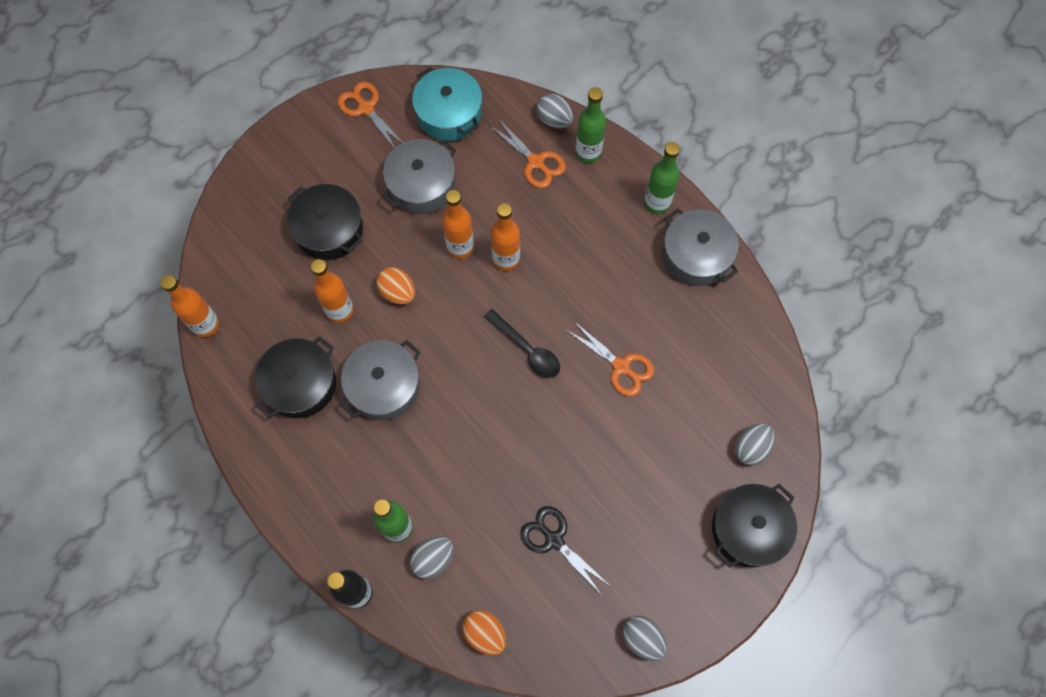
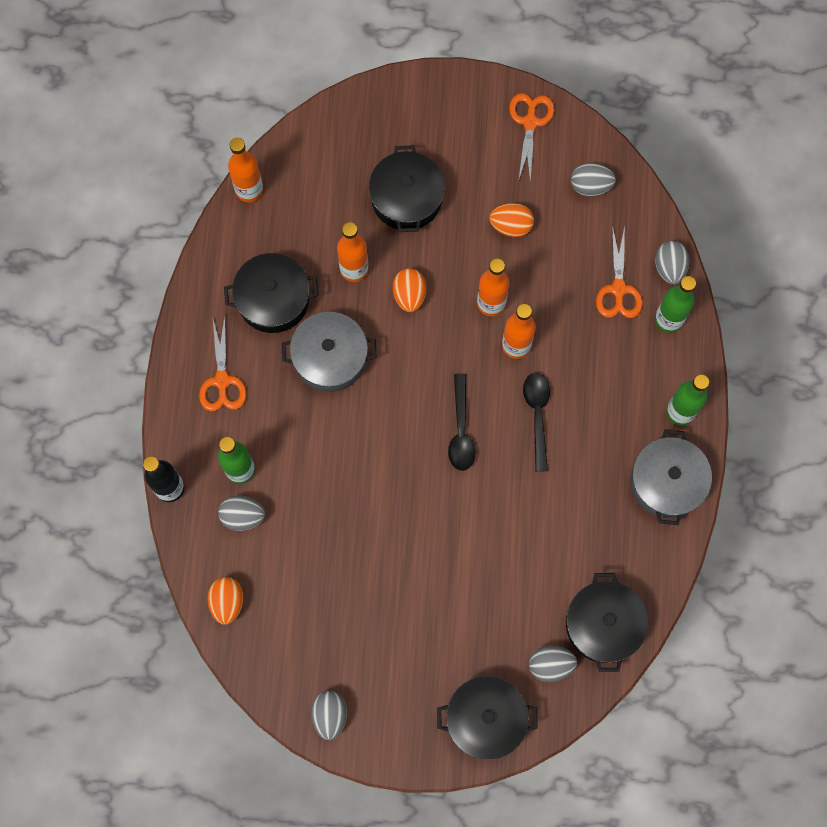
camera: 45 degrees right, 5 degrees up
grey pot [382,139,456,214] -> orange egg [489,203,534,237]
turquoise pot [412,67,482,141] -> grey egg [571,163,616,196]
black scissors [520,506,610,594] -> none
orange scissors [566,321,654,396] -> orange scissors moved to [199,316,247,411]
none -> black spoon [523,373,550,472]
none -> black pot [566,573,648,672]

